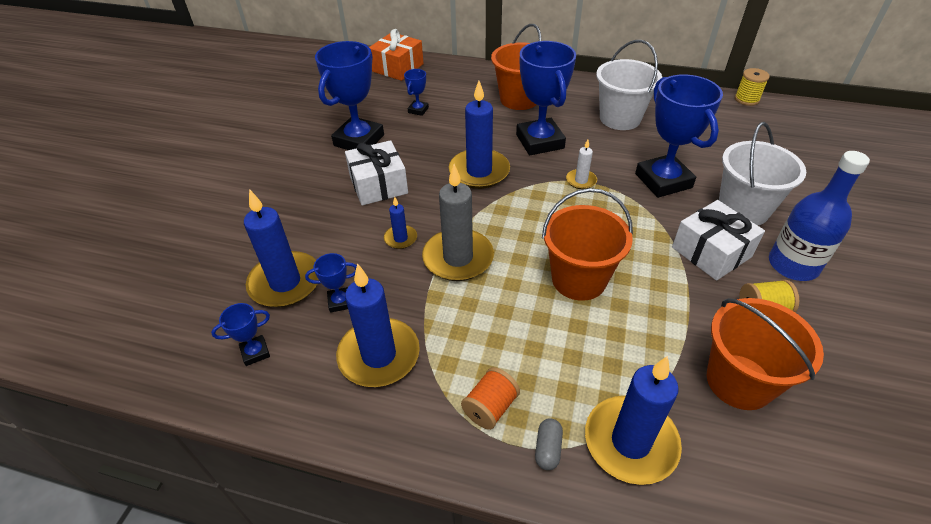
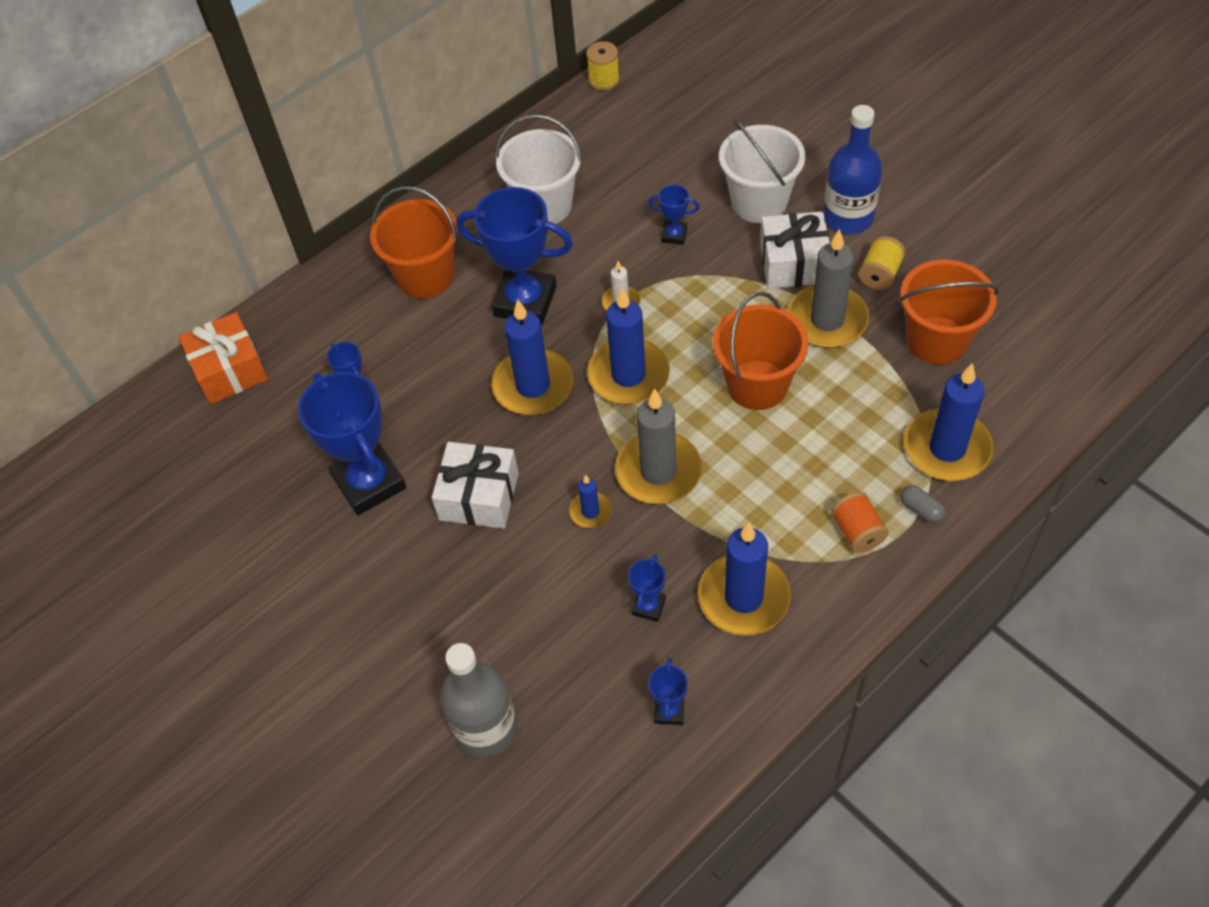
camera: 55 degrees left, 10 degrees up
blue candle [244,189,319,308] -> blue candle moved to [587,288,670,404]
blue trophy [635,74,723,198] -> blue trophy [648,185,700,245], size x0.45
none -> grey bottle [440,643,517,757]
none -> grey candle [787,229,869,348]

